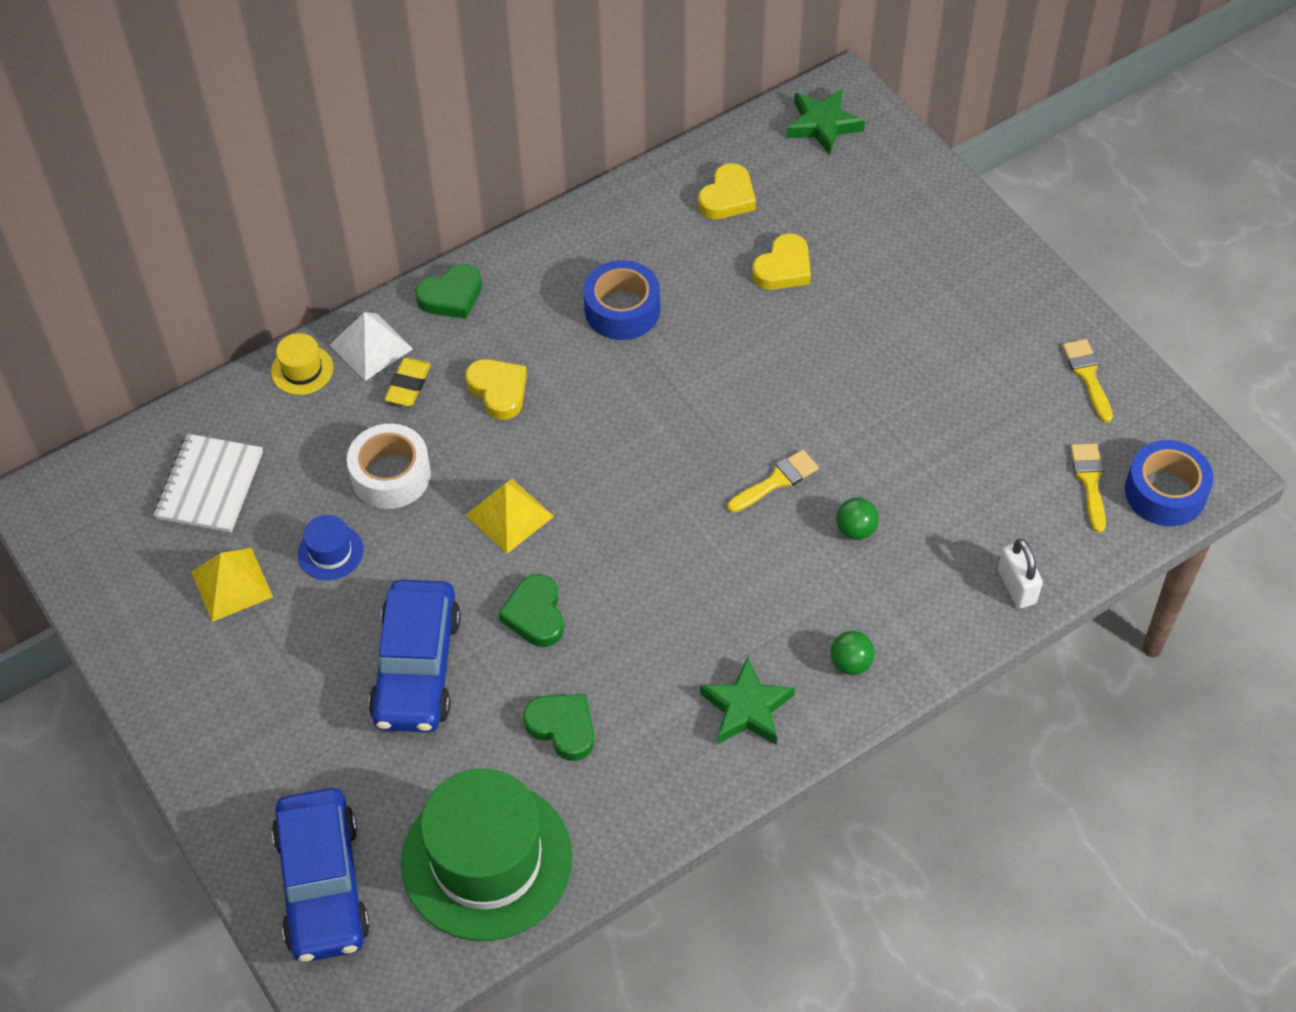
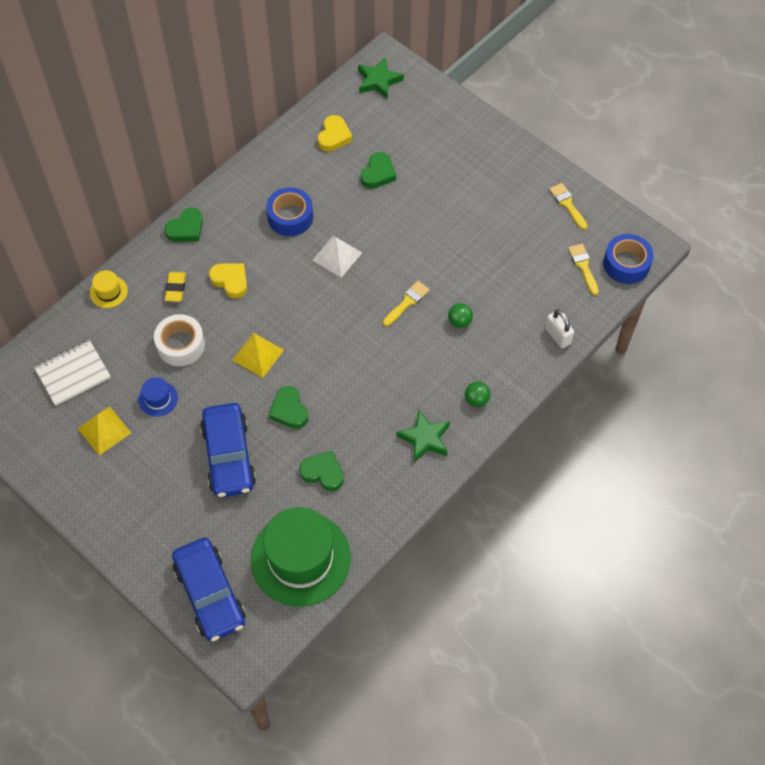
camera: 15 degrees left, 5 degrees up
white notebook [153,434,263,533] -> white notebook turned 60 degrees clockwise [34,340,111,406]
white pyramid [330,312,413,381] -> white pyramid moved to [312,236,362,278]
yellow heart [752,233,811,290] -> green heart [361,152,396,189]

